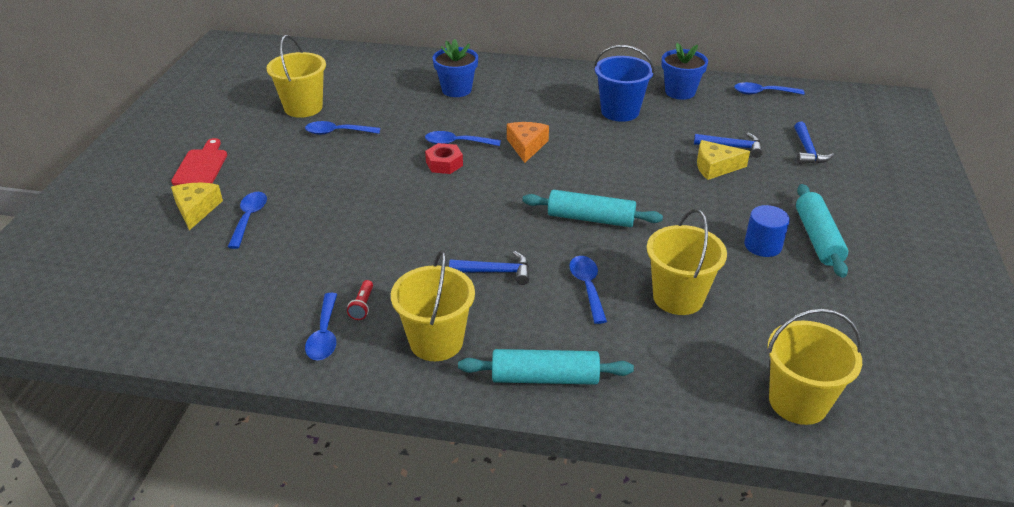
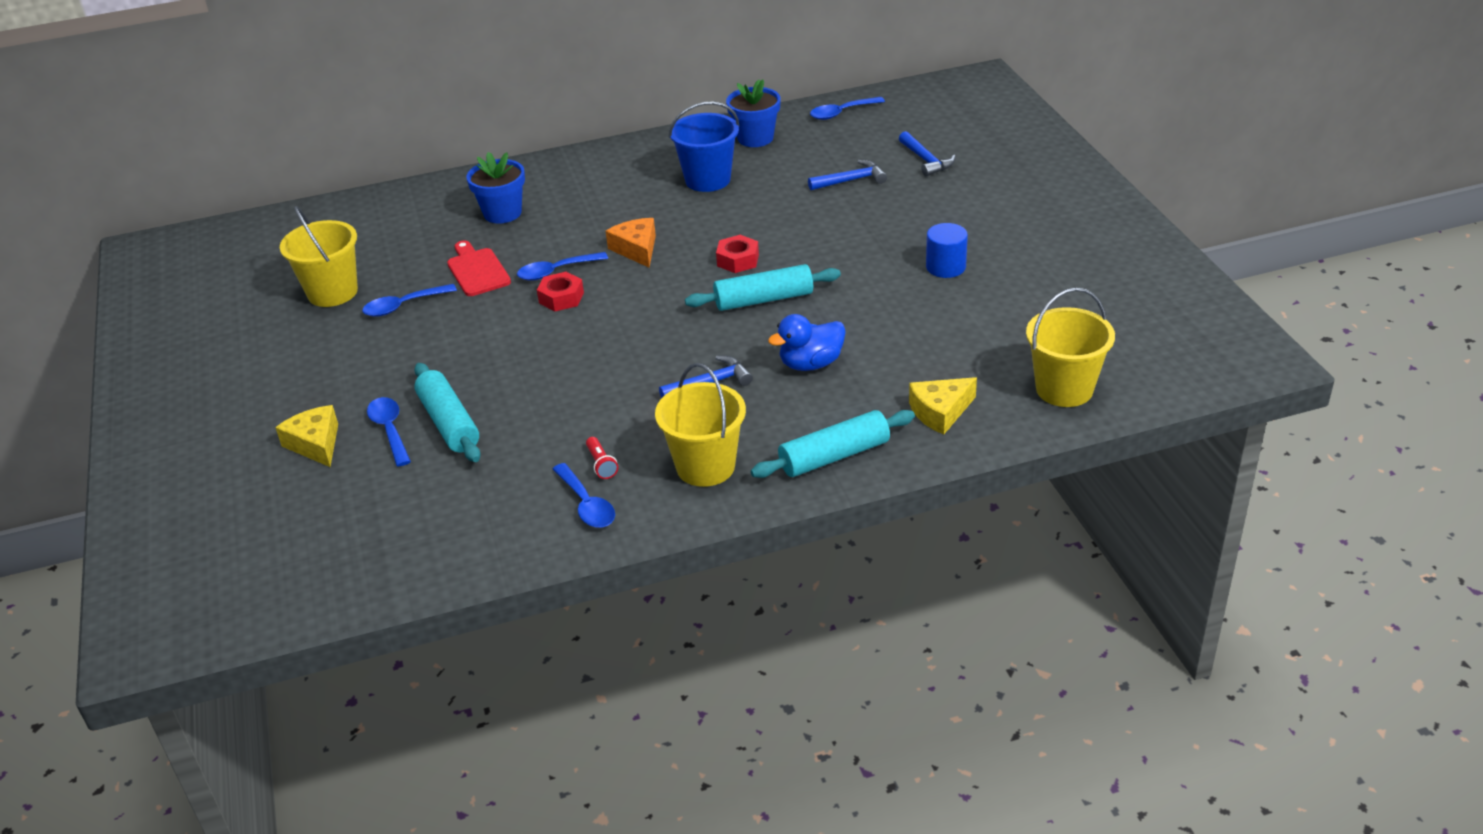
camera: 25 degrees left, 0 degrees up
red cutting board [171,138,227,186] -> red cutting board moved to [447,241,511,296]
blue spoon [569,256,607,324] -> blue duck [768,314,846,371]
yellow bucket [647,209,727,315] -> none
yellow cheese [697,140,750,180] -> yellow cheese moved to [909,377,977,435]
turquoise rolling pin [796,184,848,278] -> turquoise rolling pin moved to [414,363,481,462]
none -> red nut [716,235,759,273]

